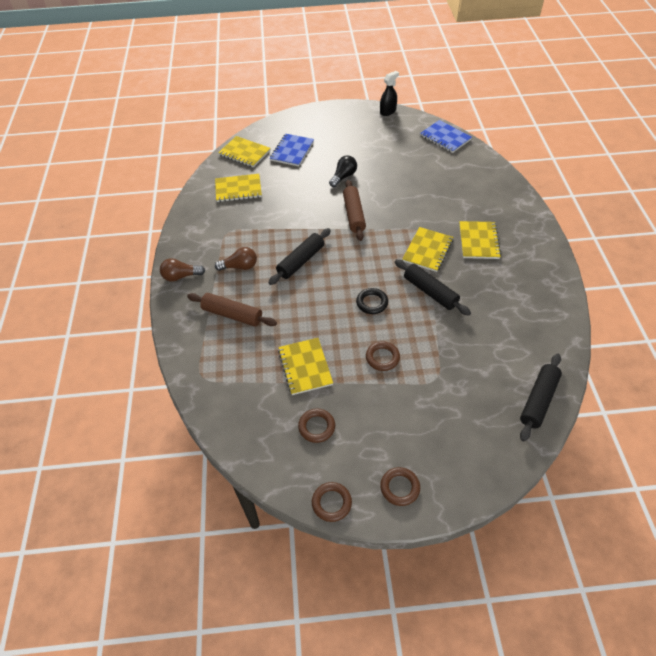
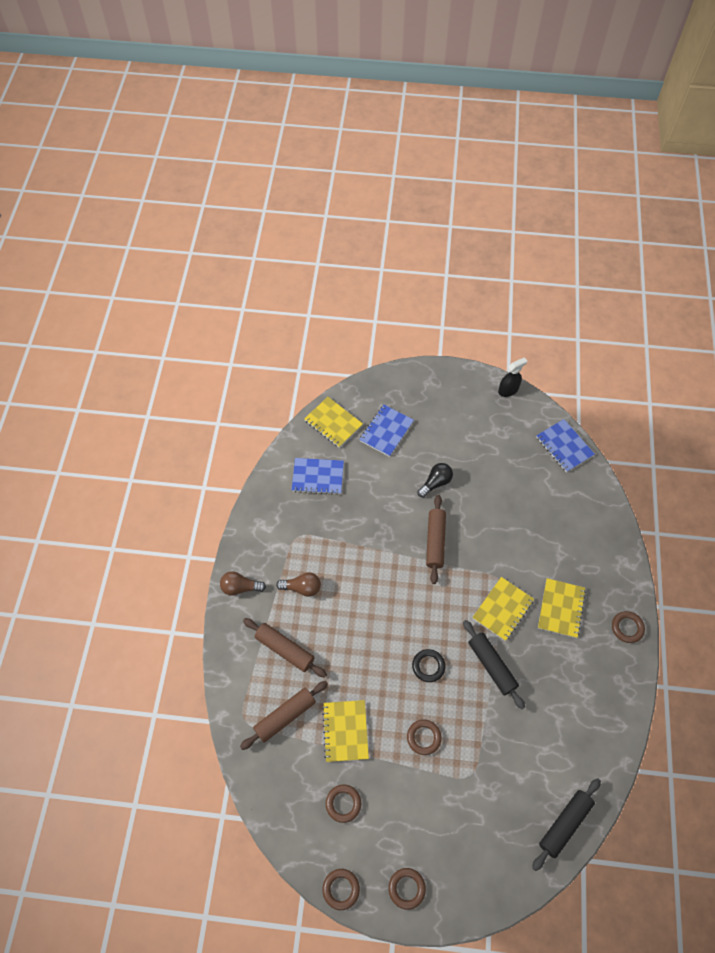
camera: 10 degrees right, 10 degrees up
yellow notebook [215,174,262,202] -> blue notebook [291,458,344,495]
black rolling pin [268,228,331,285] -> none
none -> brown rolling pin [240,681,328,750]
none -> brown ring [612,611,645,643]

